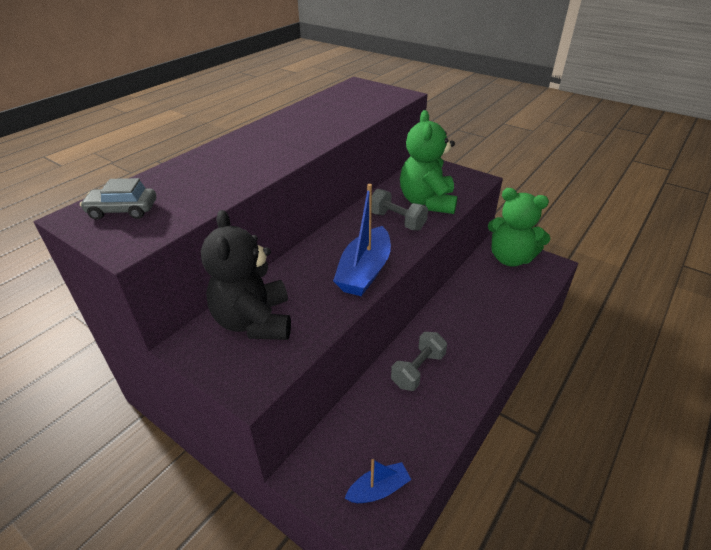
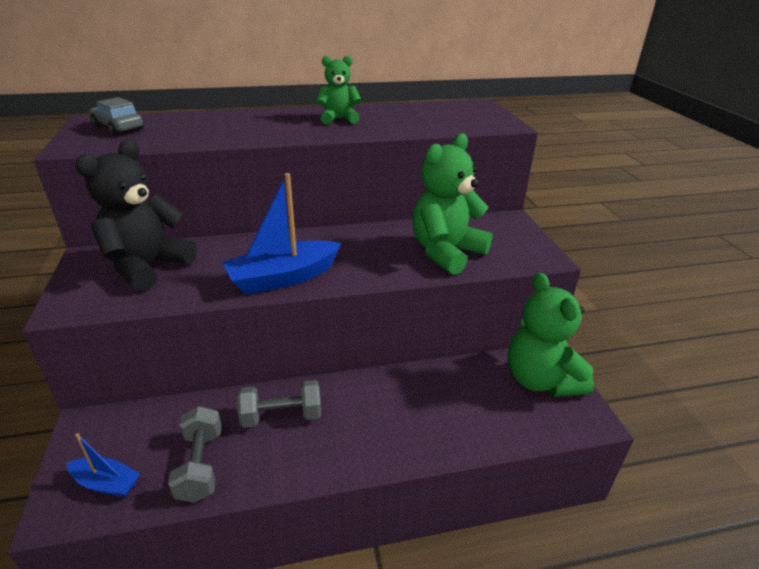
camera: 40 degrees right, 5 degrees down
grey dumbbell [372,189,428,230] -> grey dumbbell moved to [168,406,222,503]
none -> green teddy bear [317,56,361,125]

